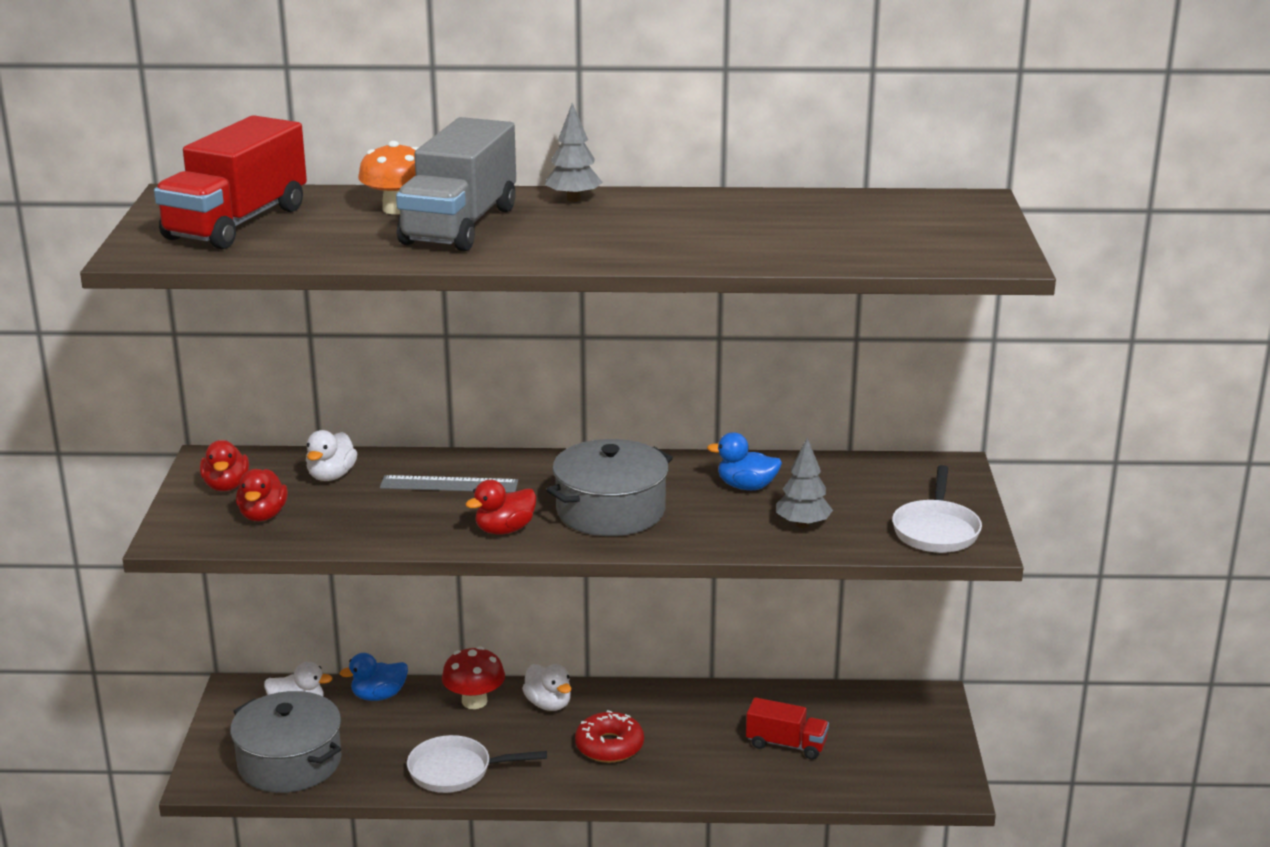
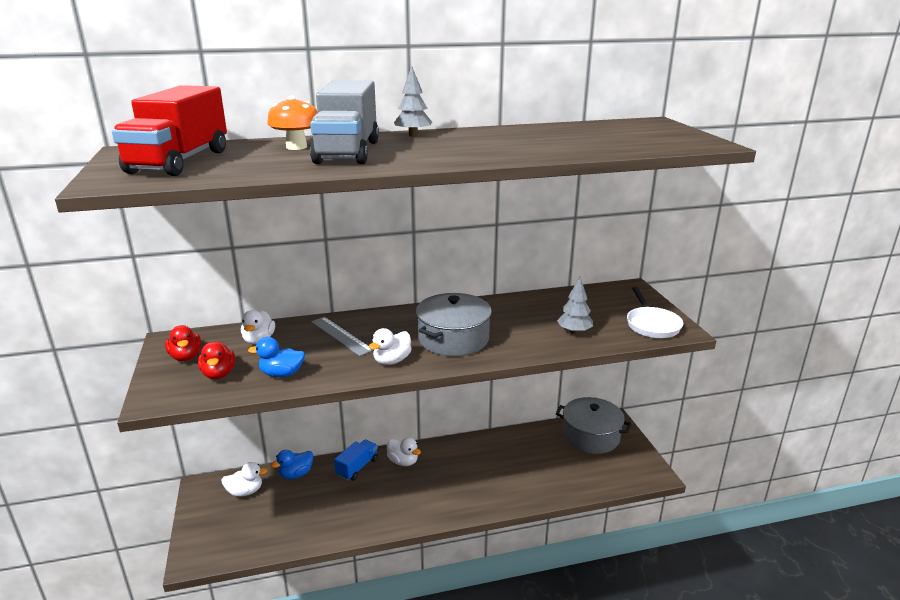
camera: 15 degrees left, 0 degrees up
grey pot [230,691,342,793] -> grey pot moved to [556,397,631,454]
grey ruler [380,475,518,493] -> grey ruler turned 60 degrees clockwise [311,317,374,356]
white pan [407,735,547,793] -> none
red mushroom [442,646,505,709] -> blue truck [334,439,378,481]
red duck [466,480,536,534] -> white duck [369,328,412,365]
red donut [575,710,644,763] -> none
blue duck [707,432,782,490] -> blue duck moved to [248,337,305,377]
red truck [746,697,829,759] -> none

